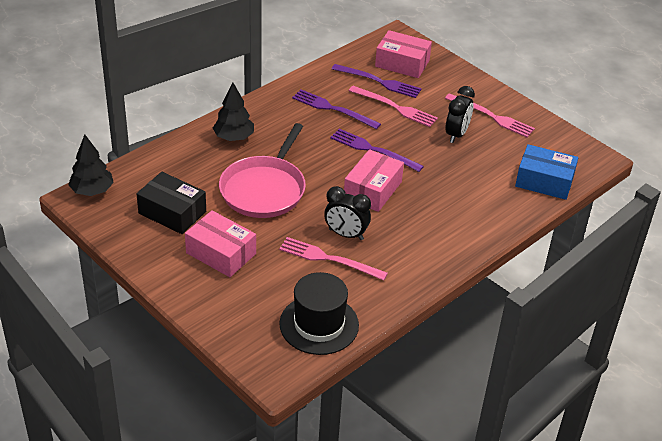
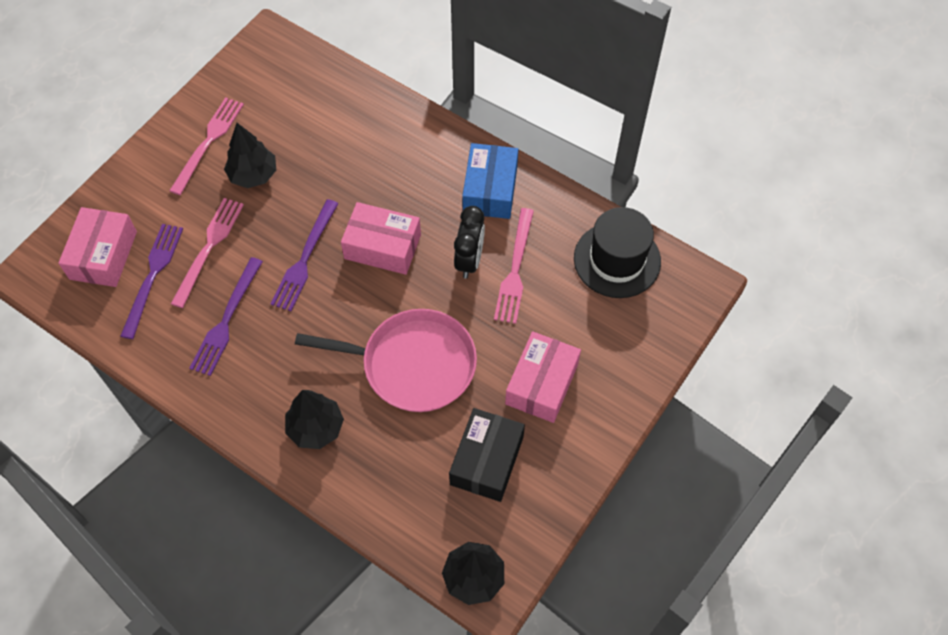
camera: 100 degrees left, 20 degrees up
black clock [446,86,475,143] -> black tree [224,123,276,188]
blue box [515,144,578,200] -> blue box moved to [462,143,518,219]

